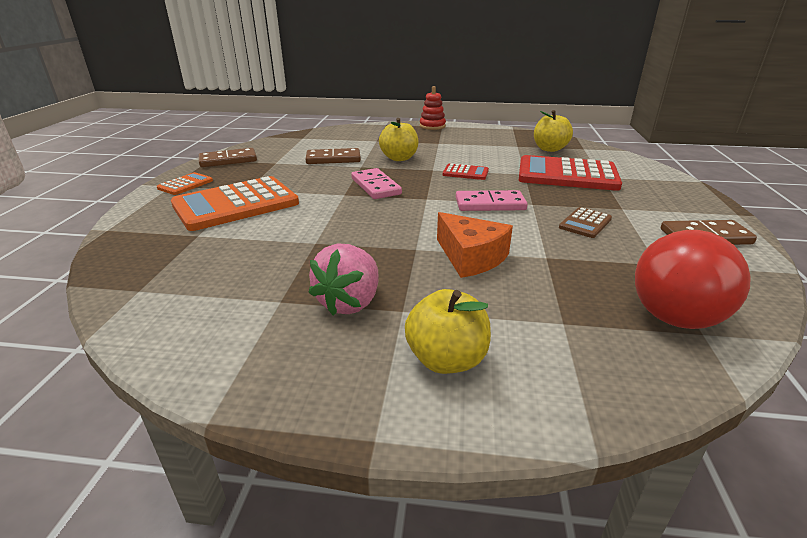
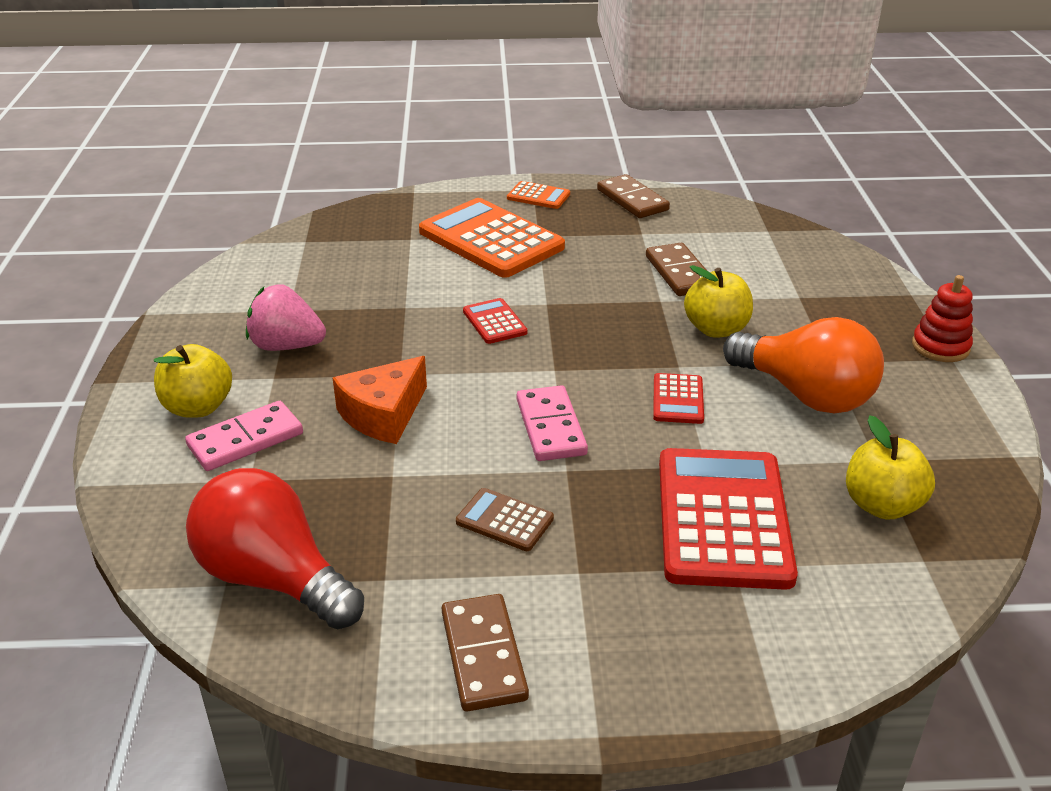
camera: 80 degrees right, 5 degrees up
pink domino [351,168,402,199] -> pink domino moved to [185,401,303,471]
none -> red calculator [463,298,527,344]
none -> orange light bulb [723,317,884,414]

